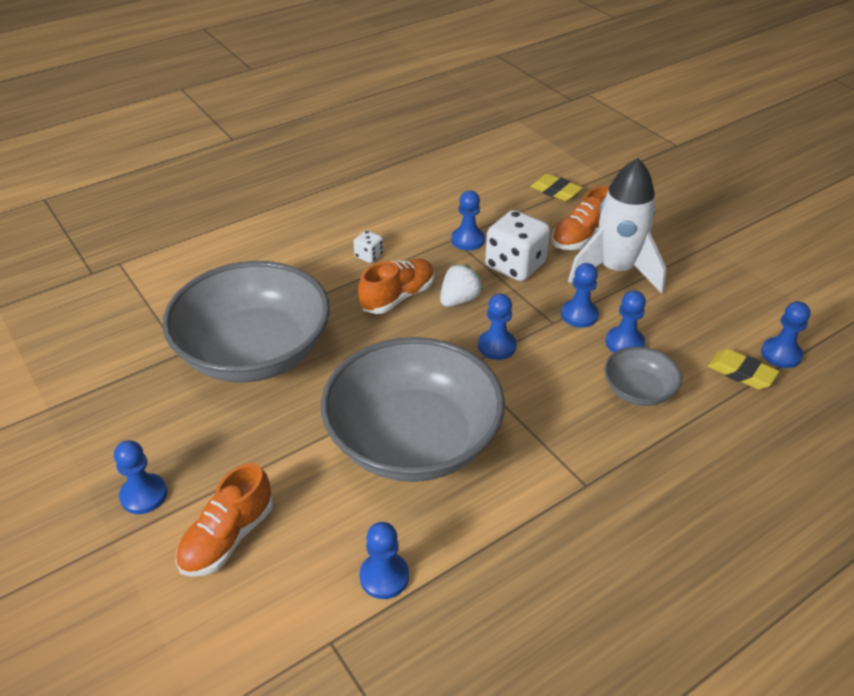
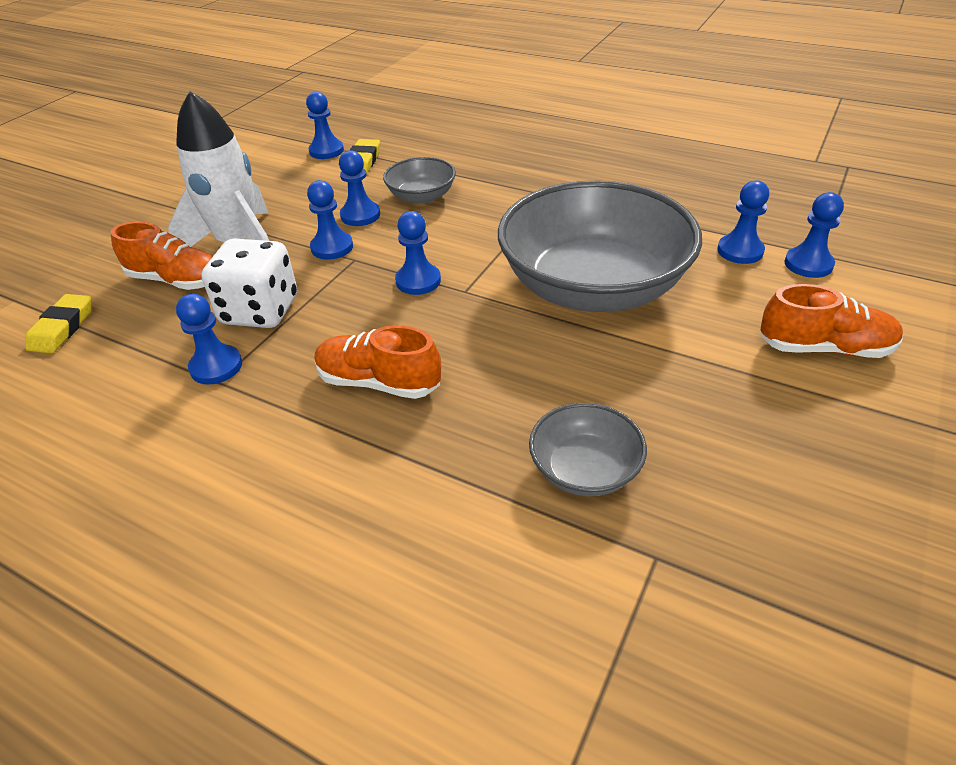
camera: 115 degrees left, 0 degrees up
blue pawn [114,440,167,514] -> blue pawn moved to [785,192,844,278]
grey bowl [162,261,330,383] -> grey bowl [529,403,647,496], size x0.45
white dice [353,230,383,263] -> none
white strawberry [440,264,483,307] -> none

